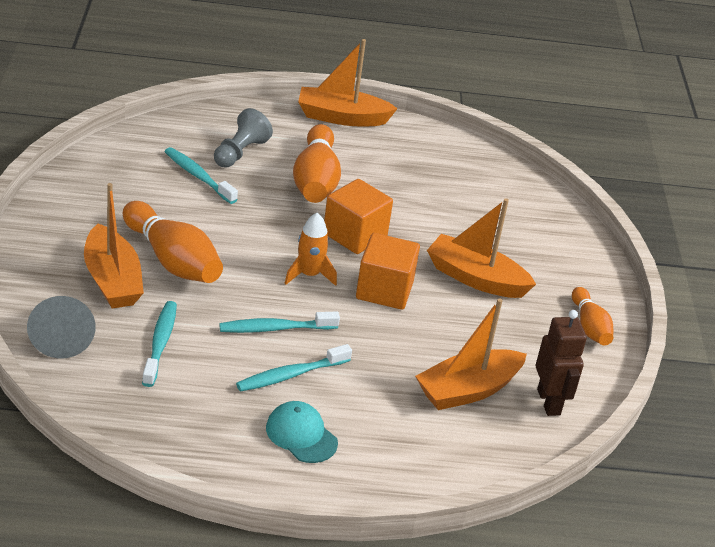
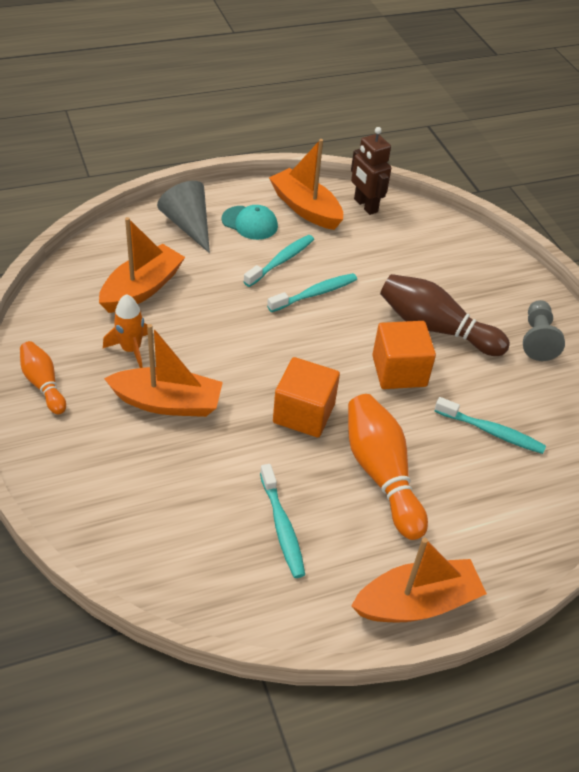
camera: 160 degrees right, 10 degrees up
grey cone [27,296,96,358] -> grey cone moved to [157,181,210,253]
orange boat [84,183,144,309] -> orange boat moved to [269,139,343,230]
orange bowling pin [123,201,223,283] -> brown bowling pin [380,274,510,356]
turquoise toothbrush [142,301,177,387] -> turquoise toothbrush moved to [260,464,305,578]
grey pawn [214,108,273,167] -> grey pawn moved to [523,300,565,361]
orange rocket [284,212,337,286] -> orange rocket moved to [103,294,148,368]
orange cube [356,233,420,310] -> orange cube moved to [372,321,436,389]
brown robot [536,310,587,416] -> brown robot moved to [351,127,391,215]

